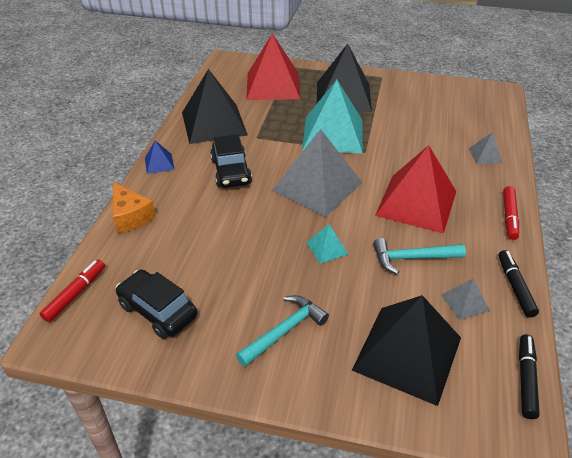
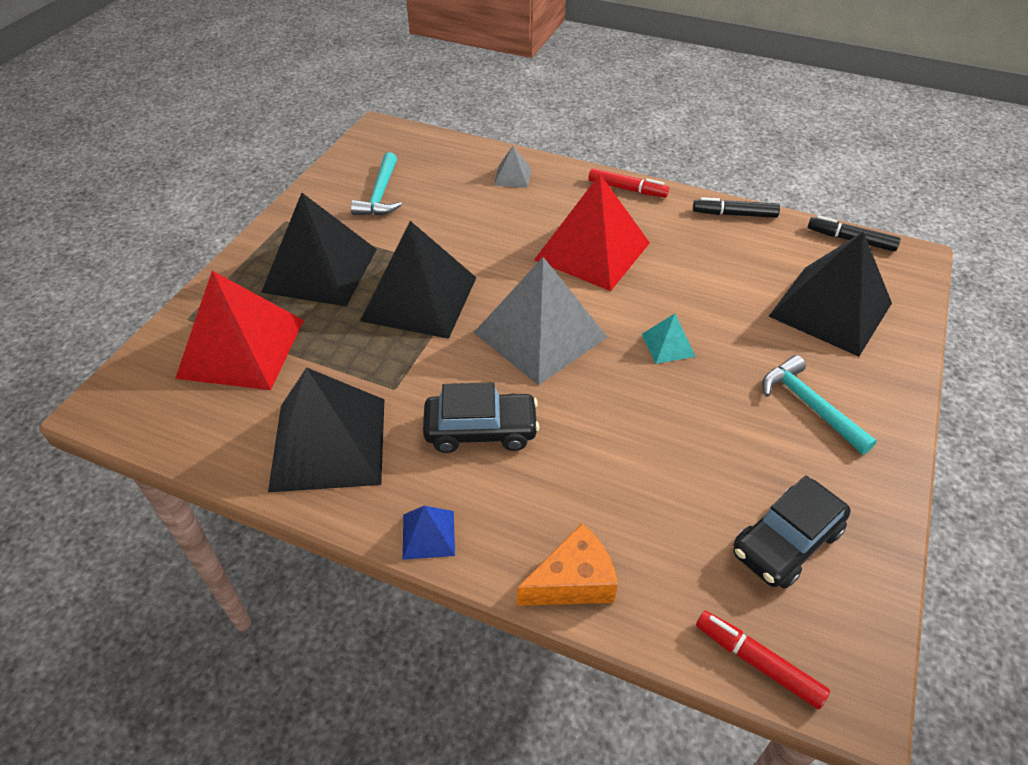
camera: 80 degrees left, 5 degrees up
turquoise pyramid [302,80,363,154] -> black pyramid [360,221,476,339]
turquoise hammer [373,238,466,274] -> turquoise hammer moved to [351,152,402,216]
grey pyramid [441,279,490,320] -> none

